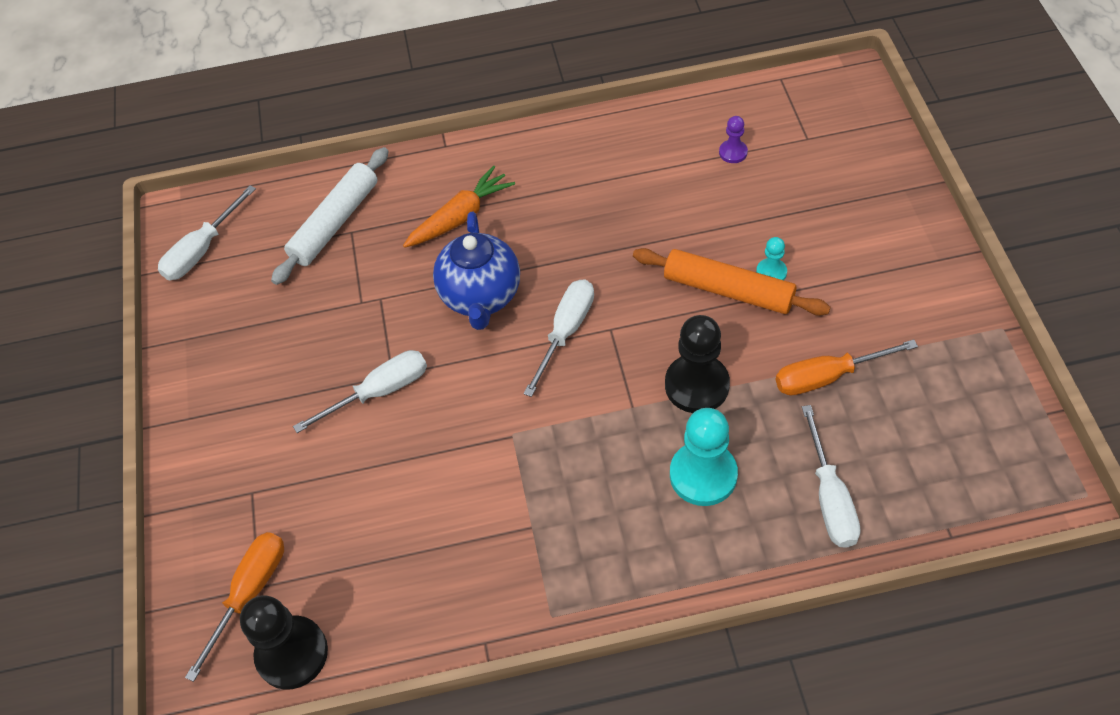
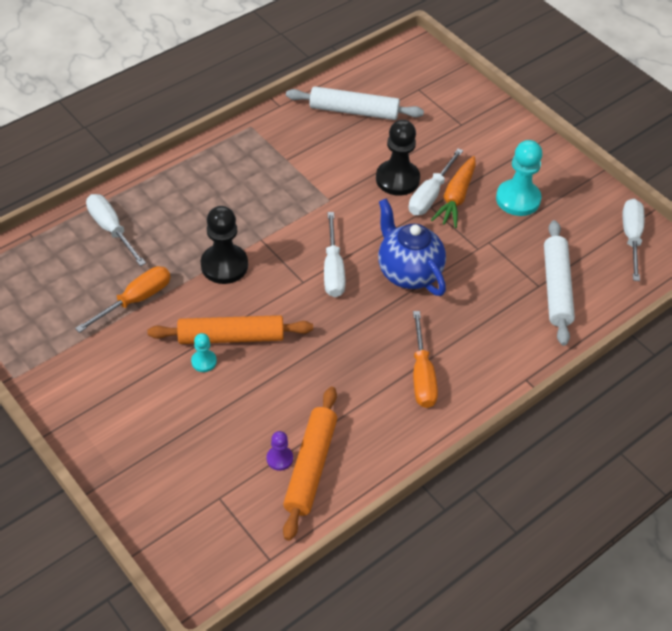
camera: 145 degrees right, 5 degrees down
orange screwdriver [185,532,284,682] -> orange screwdriver moved to [413,311,438,408]
black pawn [240,595,328,690] -> black pawn moved to [376,120,420,196]
orange carrot [403,165,515,248] -> orange carrot moved to [431,156,476,228]
turquoise pawn [670,408,738,506] -> turquoise pawn moved to [496,140,542,216]
none -> orange rolling pin [283,386,337,541]
none -> white rolling pin [286,86,424,120]

